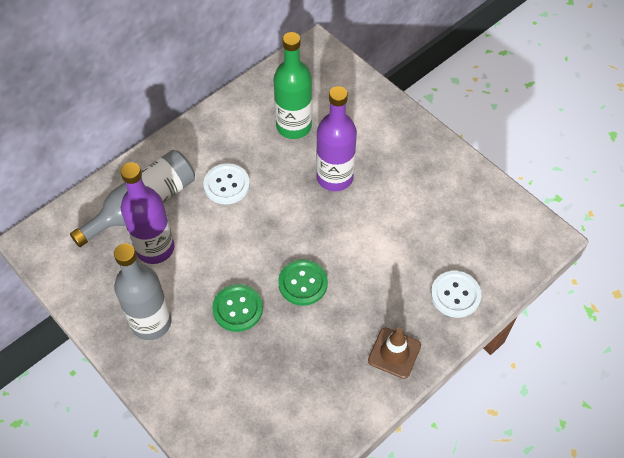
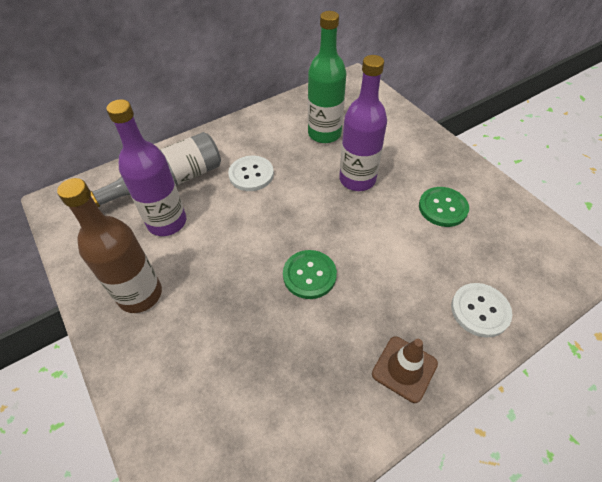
camera: 10 degrees right, 5 degrees down
grey bottle [114,243,172,340] -> brown bottle [57,178,162,313]
green button [212,284,263,332] -> green button moved to [419,187,469,227]

